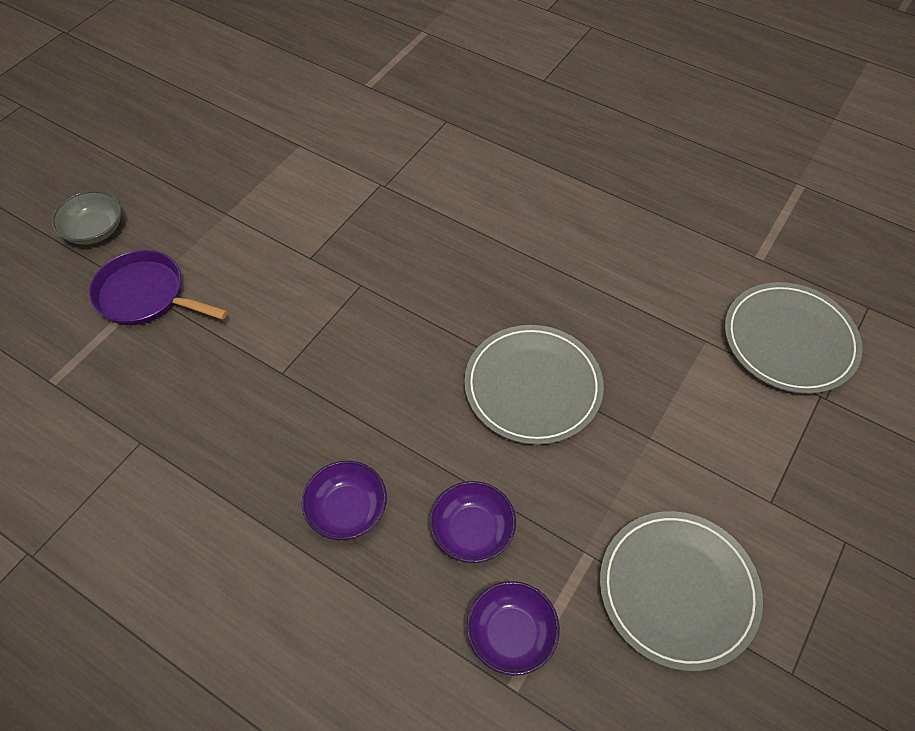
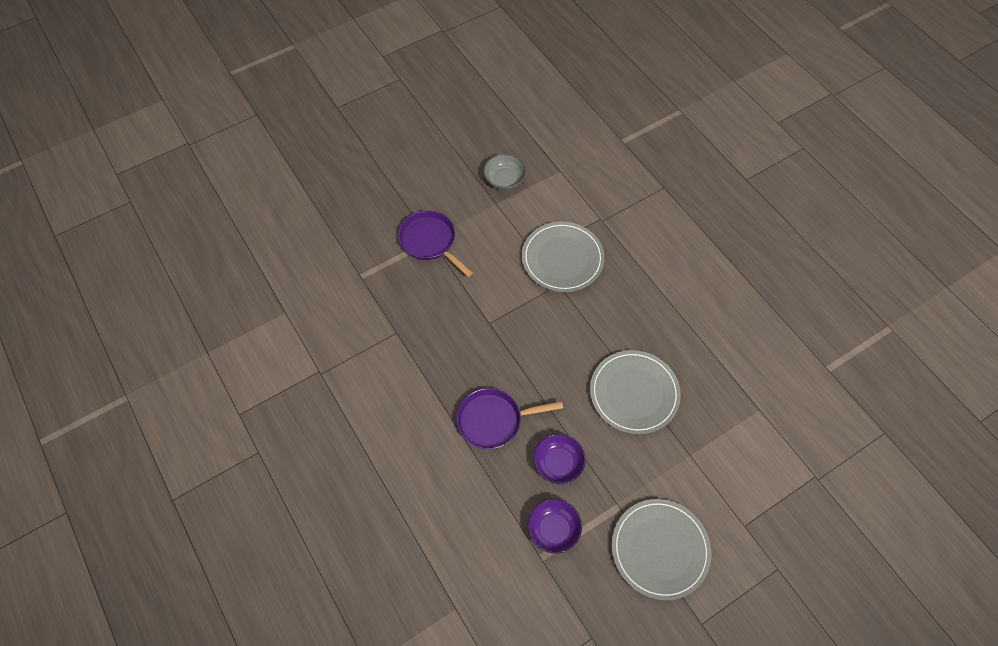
camera: 25 degrees right, 5 degrees up
grey bowl [52,190,122,245] -> grey bowl moved to [483,154,527,190]
purple bowl [301,461,387,540] -> purple pan [456,388,563,449]
grey plate [725,282,863,394] -> grey plate moved to [522,222,605,292]

